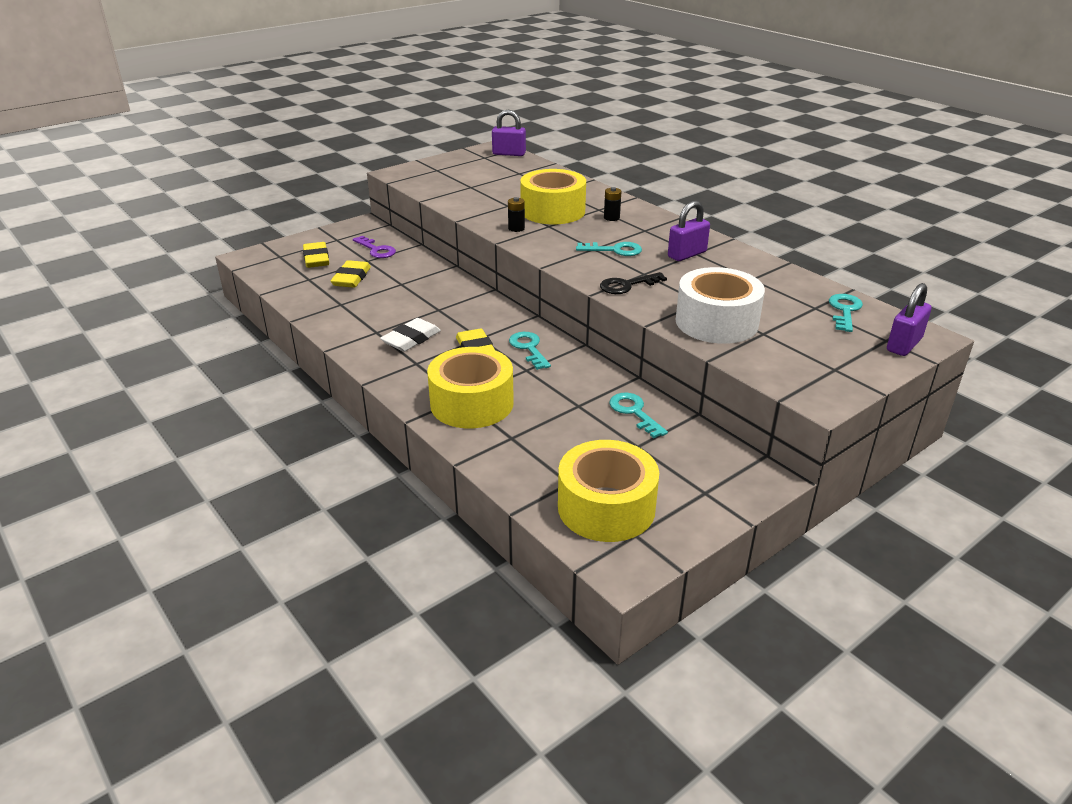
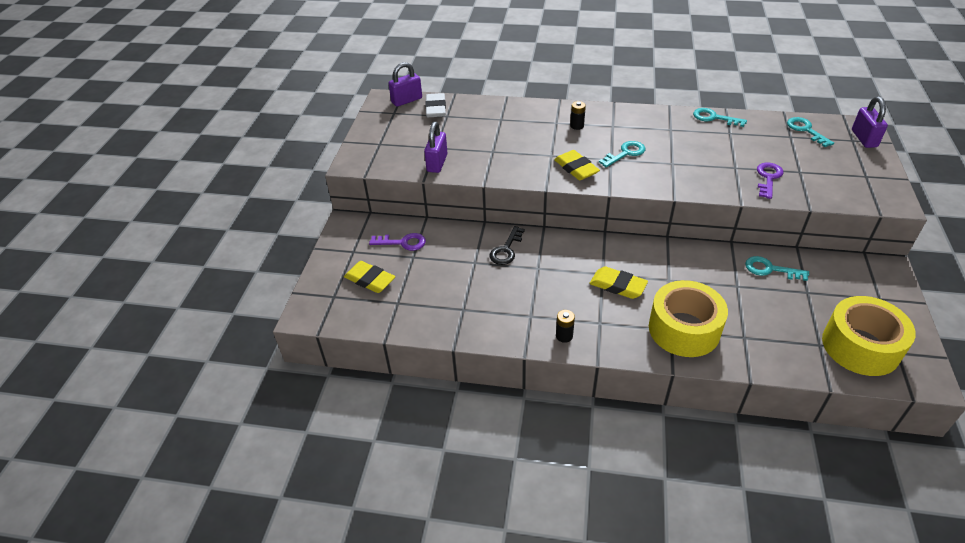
camera: 40 degrees left, 10 degrees up
yellow eraser [331,260,371,288] -> yellow eraser moved to [554,150,600,180]
white eraser [380,318,441,352] -> white eraser moved to [425,93,446,117]
black battery [508,197,525,232] -> black battery moved to [556,310,575,343]
turquoise key [509,332,551,370] -> turquoise key moved to [693,108,747,127]
yellow tape [520,169,586,224] -> none
black key [600,272,667,294] -> black key moved to [489,226,525,265]
purple padlock [668,201,710,261] -> purple padlock moved to [424,122,447,173]
white tape [676,267,765,344] -> purple key [757,162,783,199]

